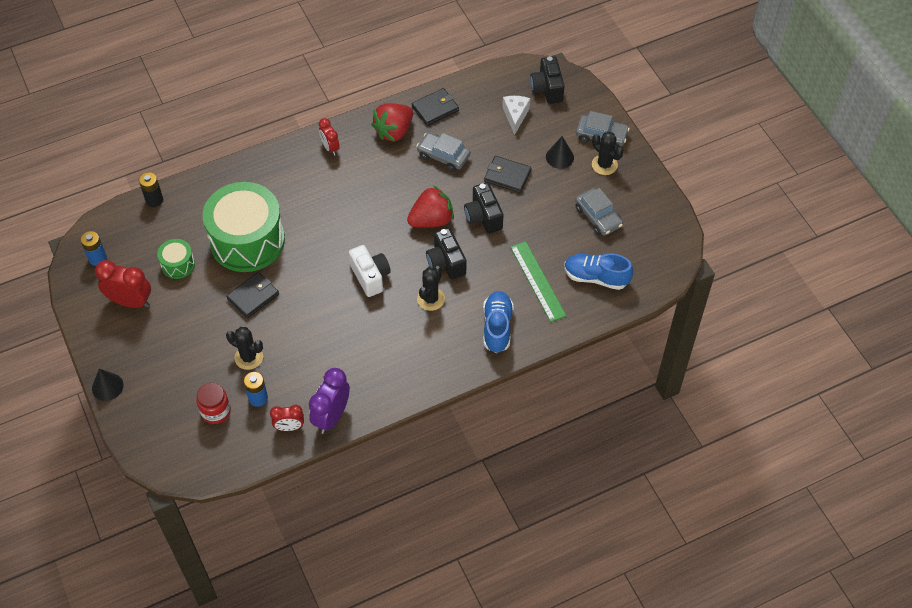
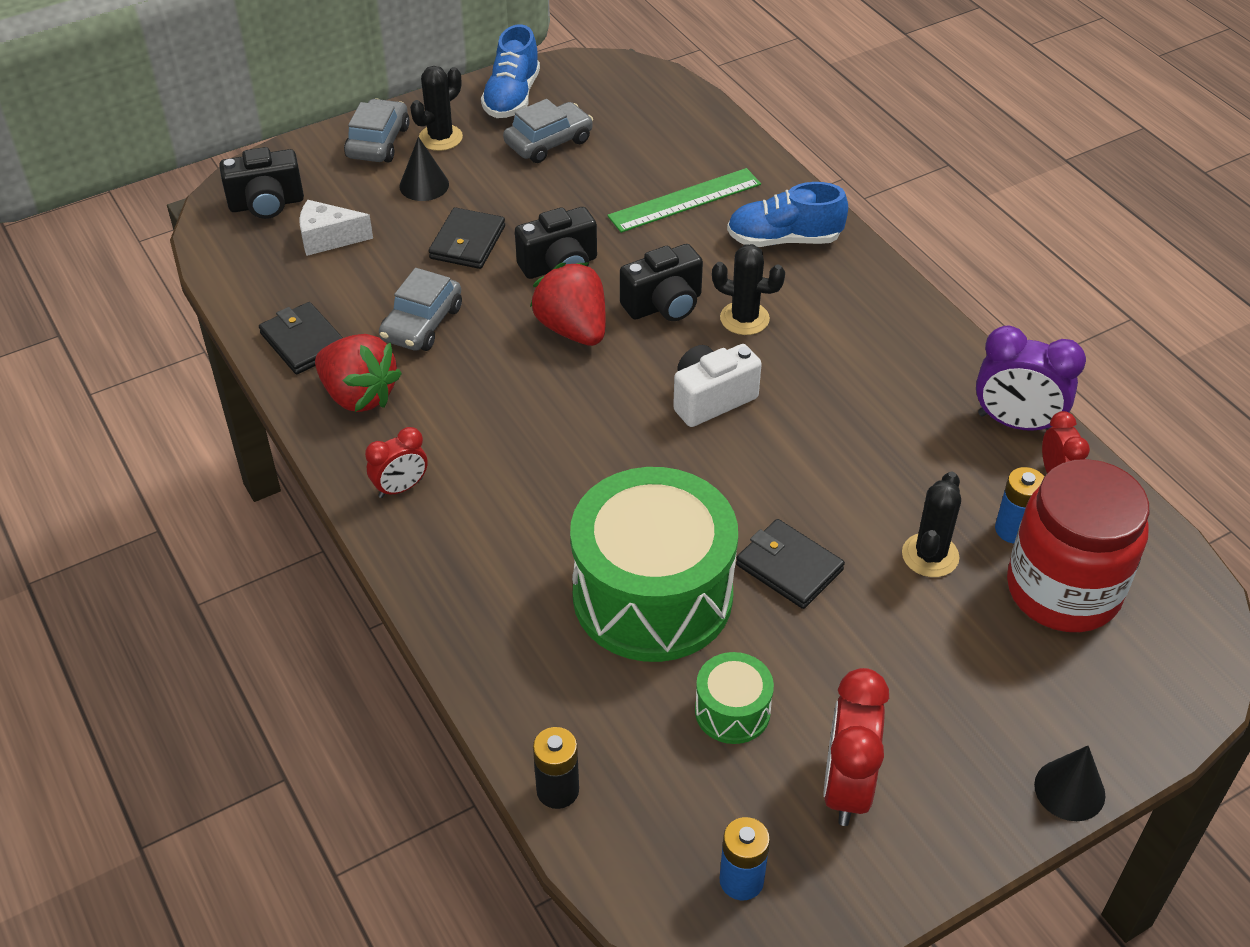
camera: 95 degrees left, 10 degrees down
red jar [196,383,231,424] -> red jar [1007,459,1150,632], size x1.92
blue shoe [564,253,633,290] -> blue shoe moved to [481,24,540,118]

